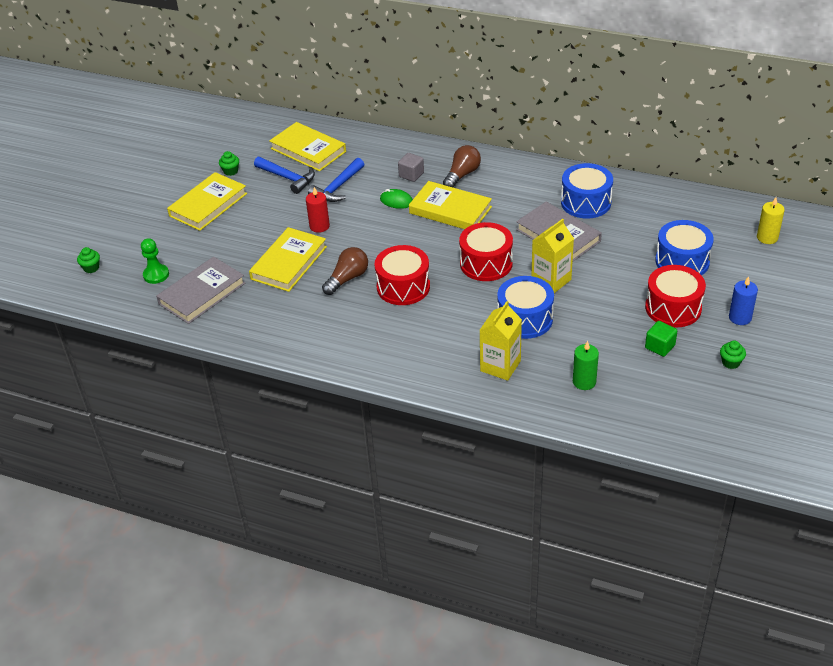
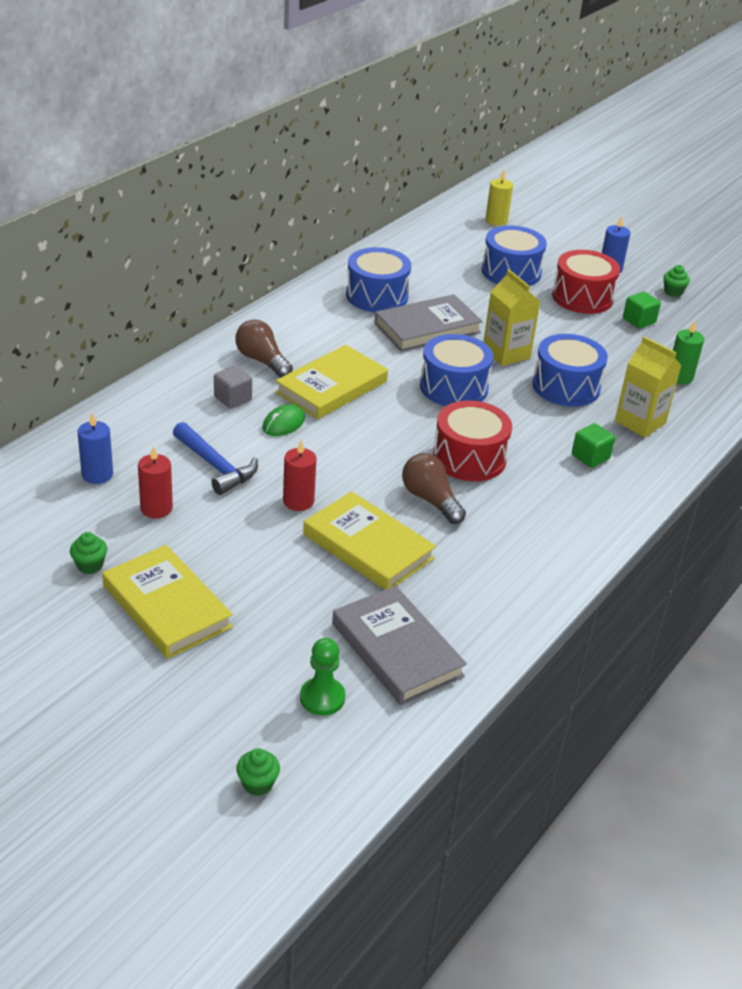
camera: 80 degrees left, 5 degrees down
blue hammer [254,157,315,194] -> red candle [138,446,173,518]
yellow book [269,122,346,172] -> blue candle [78,413,113,484]
red drum [459,222,513,281] -> blue drum [420,334,493,406]
none -> green cube [572,423,615,468]

